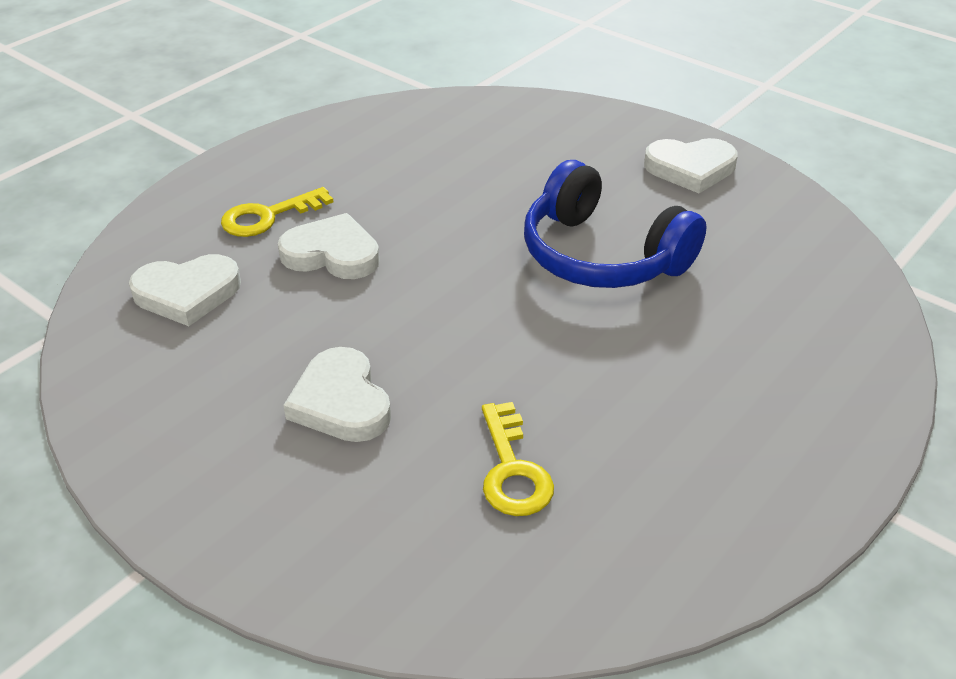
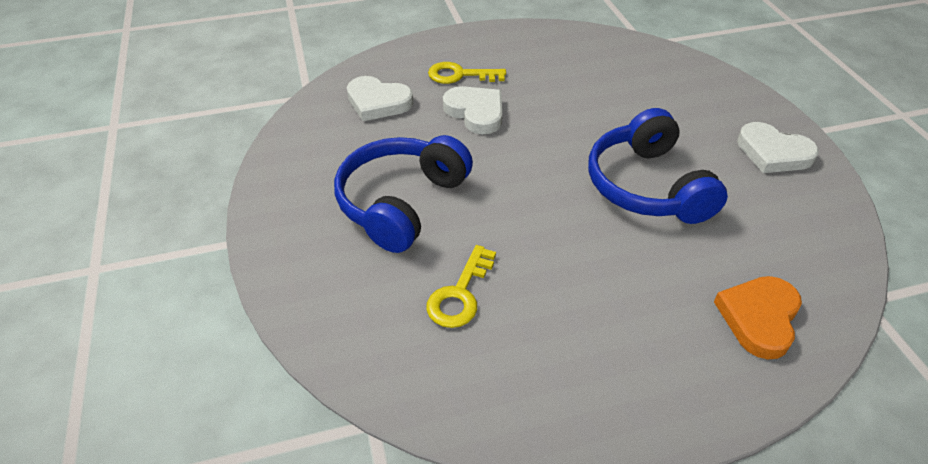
camera: 35 degrees right, 5 degrees up
white heart [283,347,391,442] -> blue headphones [334,135,473,253]
none -> orange heart [714,276,802,359]

